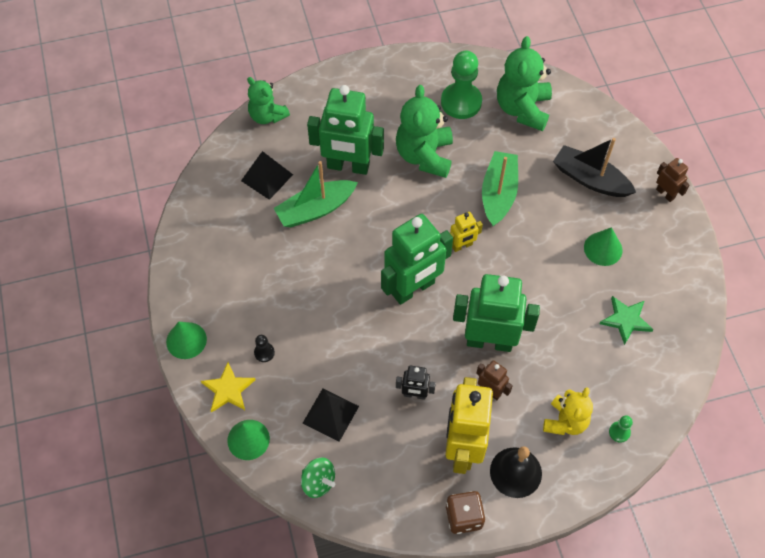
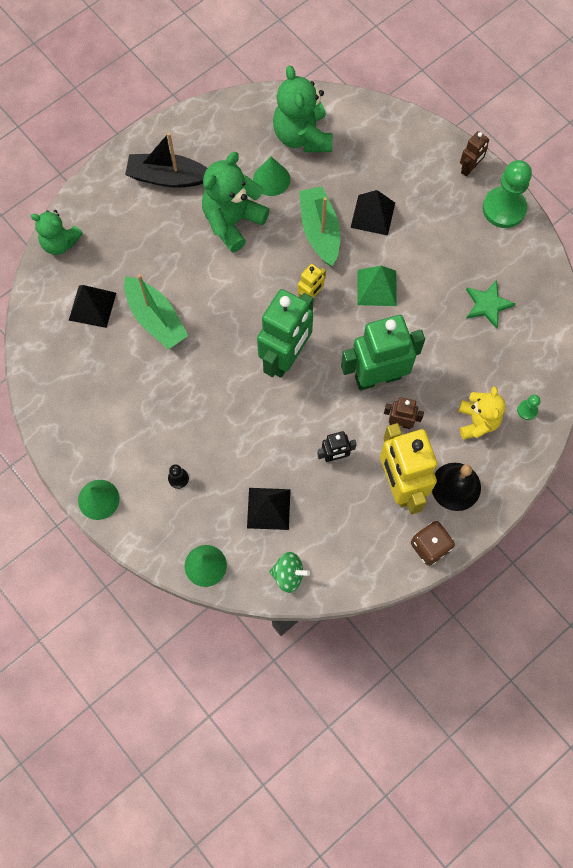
camera: 25 degrees left, 10 degrees up
yellow star [201,362,256,413] -> none
green boat [274,161,358,227] -> green boat turned 75 degrees counterclockwise [124,274,188,350]
green robot [307,85,384,175] -> none
green teddy bear [396,85,453,178] -> green teddy bear turned 60 degrees clockwise [202,152,270,252]
green pawn [441,51,482,119] -> green pawn moved to [482,160,532,228]
black boat [553,138,636,197] -> black boat moved to [125,132,207,188]
green cone [584,227,622,266] -> green cone moved to [253,157,290,196]
brown robot [656,158,690,202] -> brown robot turned 105 degrees clockwise [460,131,489,177]
none -> black pyramid [351,190,395,236]
none -> green pyramid [357,266,397,306]

